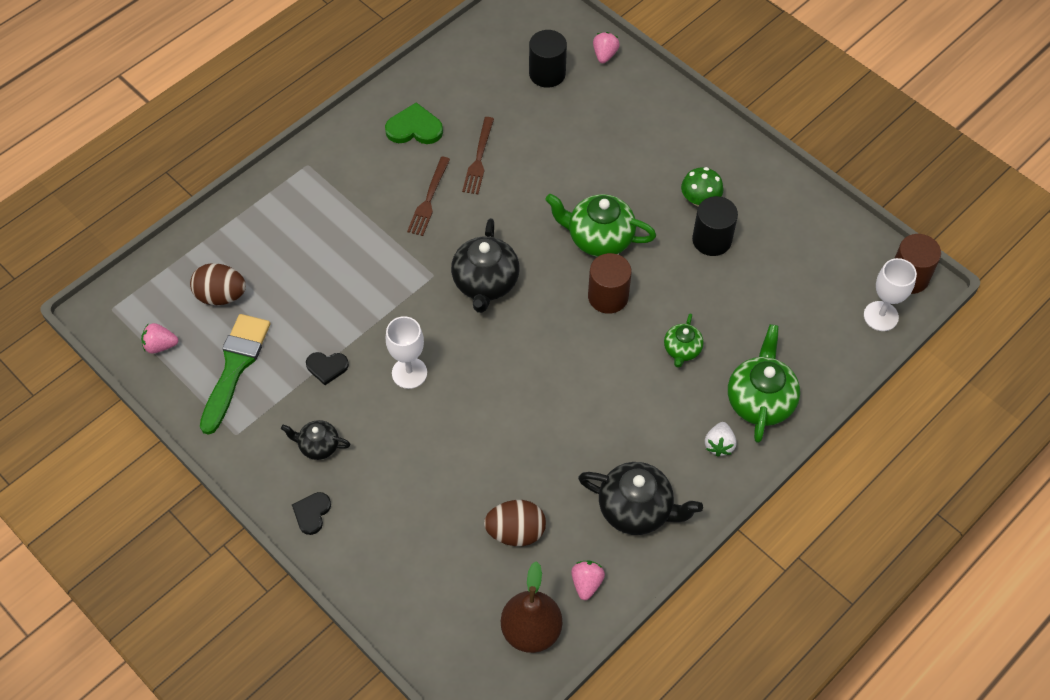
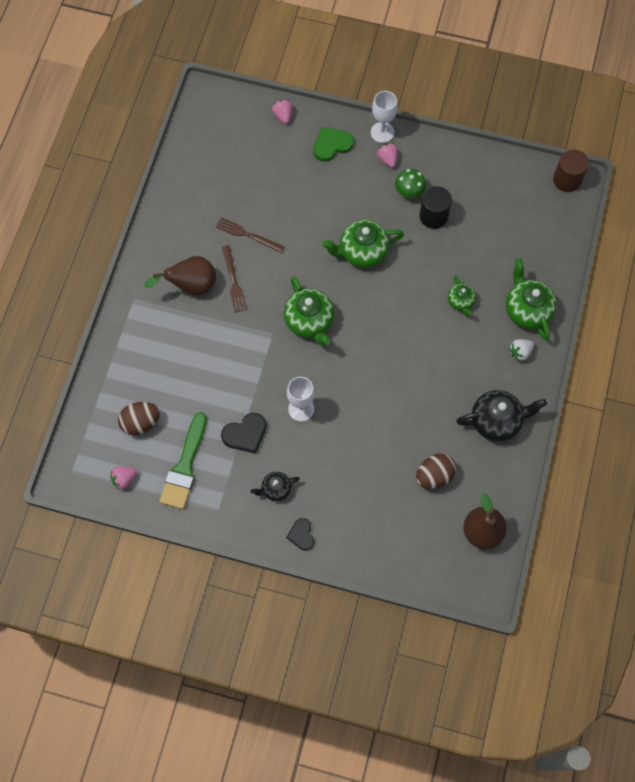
camera: 30 degrees left, 10 degrees up
green brush [200,314,270,435] -> green brush turned 150 degrees counterclockwise [159,412,207,509]
black heart [306,352,349,385] -> black heart [221,413,267,454], size x1.51
green heart [385,102,443,144] -> green heart moved to [313,127,354,162]
black teapot [451,218,519,313] -> green teapot [284,277,334,346]
brown fork [462,117,494,194] -> brown fork turned 135 degrees clockwise [216,217,284,253]
black cylinder [529,30,567,88] -> none
pink strawberry [571,560,605,600] -> pink strawberry moved to [377,143,398,168]
brown cylinder [588,253,632,314] -> none
white strawberry [705,422,736,457] -> white strawberry turned 75 degrees clockwise [509,339,534,362]
white goblet [864,258,917,331] -> white goblet moved to [371,91,398,143]
none -> brown pear [144,256,216,296]

